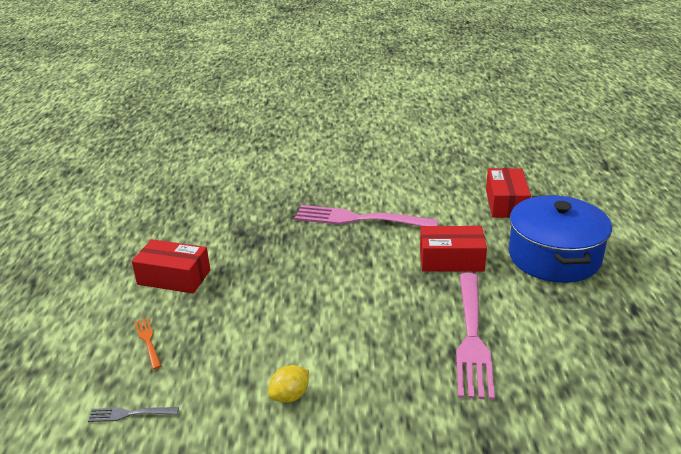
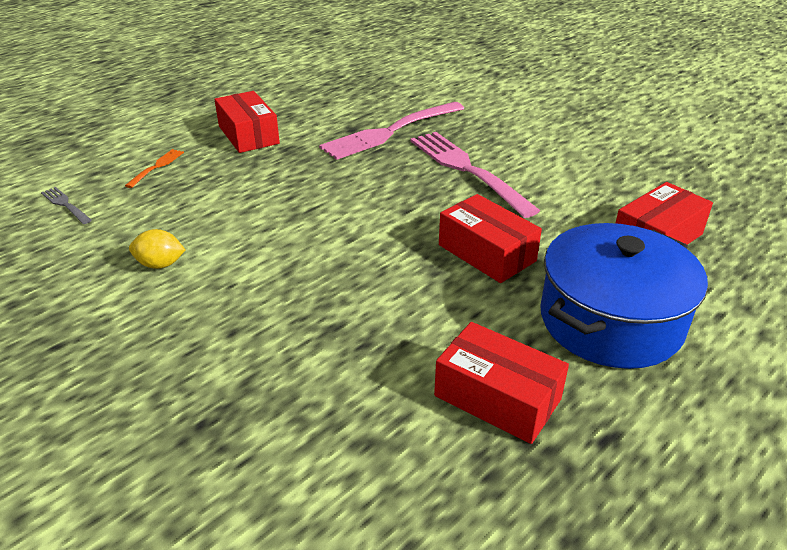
camera: 45 degrees right, 5 degrees up
pink fork [456,273,495,400] -> pink fork moved to [319,102,464,160]
none -> red box [434,322,569,444]

